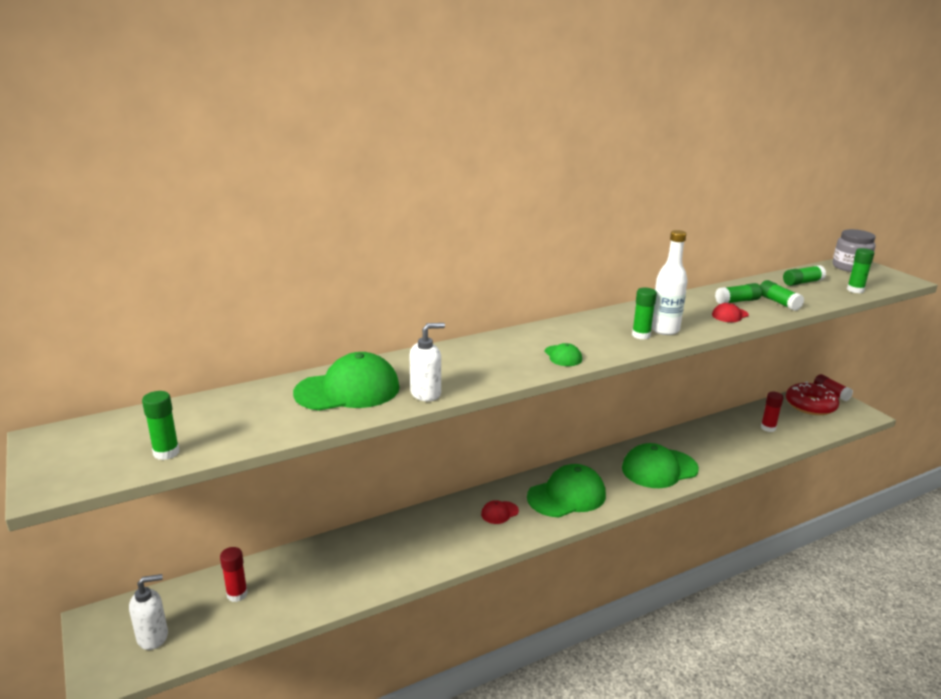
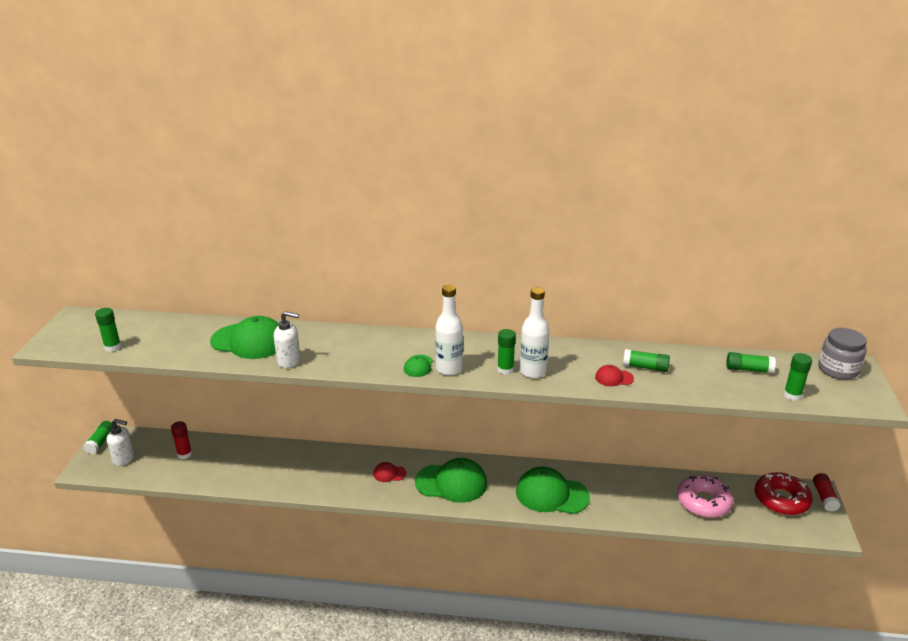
camera: 35 degrees right, 5 degrees up
green glue stick [760,280,804,311] -> green glue stick moved to [83,421,113,454]
red glue stick [761,392,784,432] -> pink donut [677,475,734,518]
none -> white bottle [435,284,463,375]

